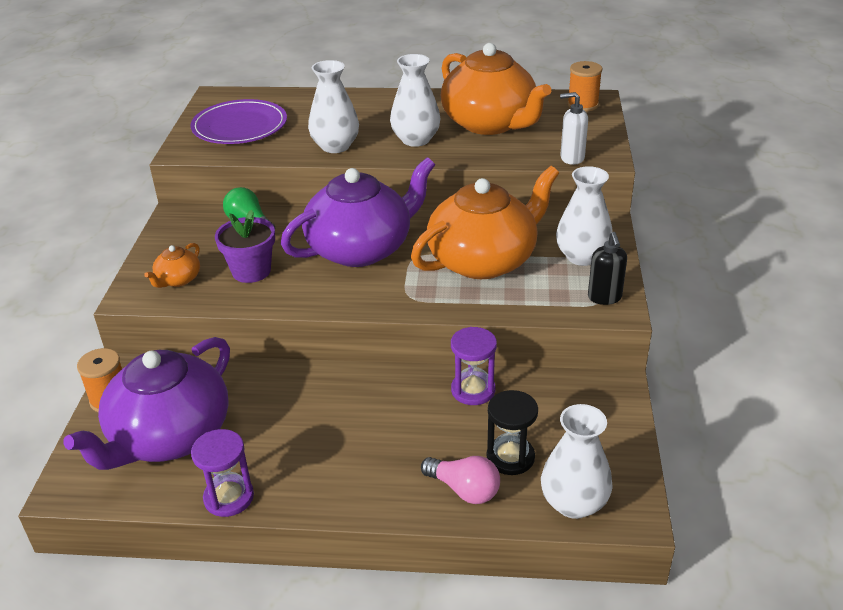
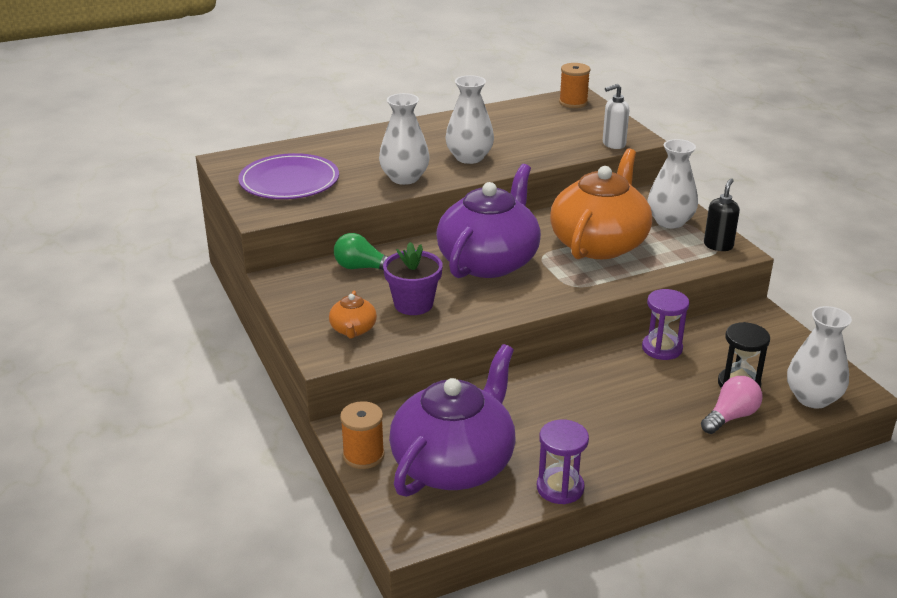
camera: 30 degrees left, 5 degrees down
purple teapot [64,337,230,470] -> purple teapot turned 150 degrees counterclockwise [389,344,516,497]
pink light bulb [421,456,500,504] -> pink light bulb turned 45 degrees counterclockwise [701,376,762,434]
orange teapot [441,43,551,135] -> none
black soap dispenser [588,232,627,305] -> black soap dispenser turned 120 degrees counterclockwise [704,178,740,251]

